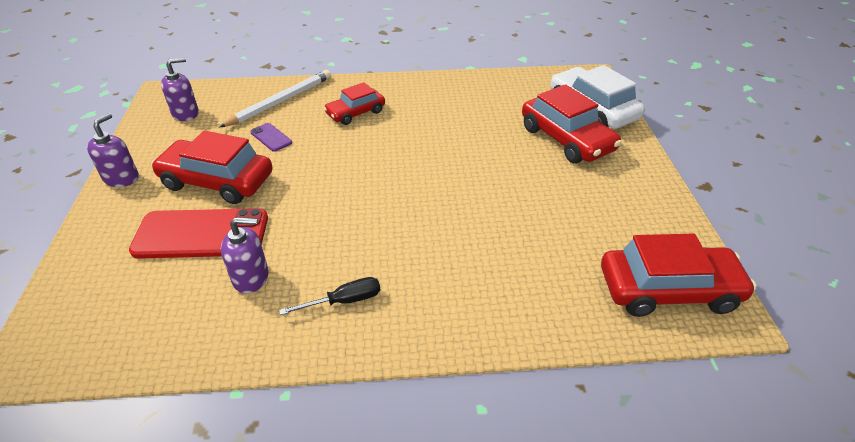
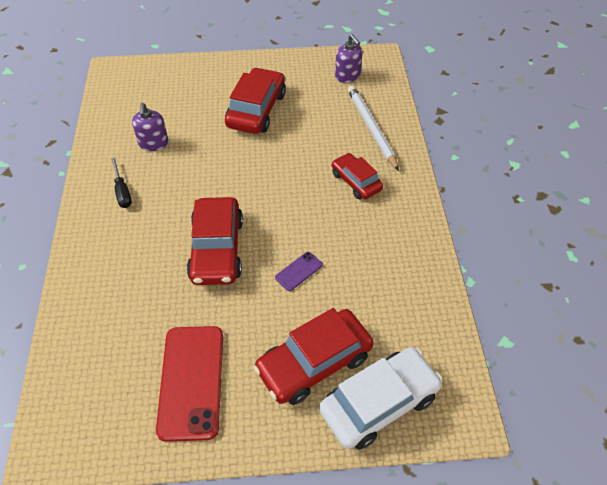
camera: 90 degrees right, 10 degrees up
purple soap dispenser [87,113,139,187] -> none
red phone [129,208,268,259] -> red phone moved to [156,326,223,442]
white pencil [219,70,331,127] -> white pencil turned 150 degrees counterclockwise [348,85,399,171]
purple phone [250,123,292,152] -> purple phone moved to [275,252,323,291]
red car [601,234,756,317] -> red car moved to [187,197,243,285]

